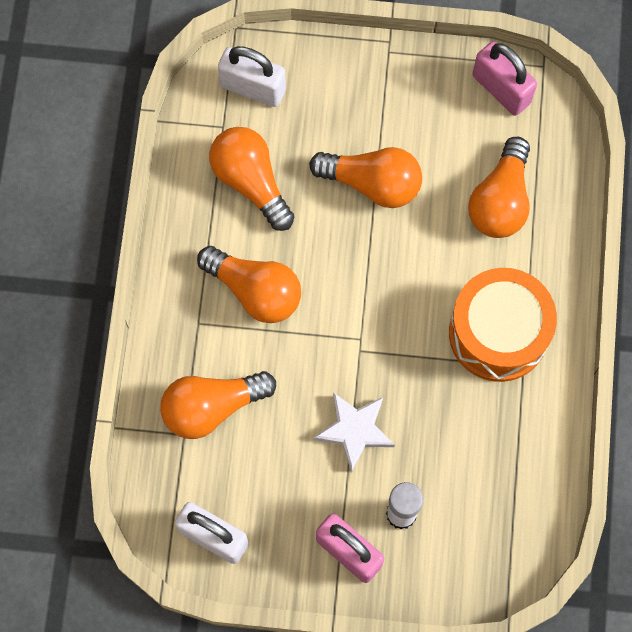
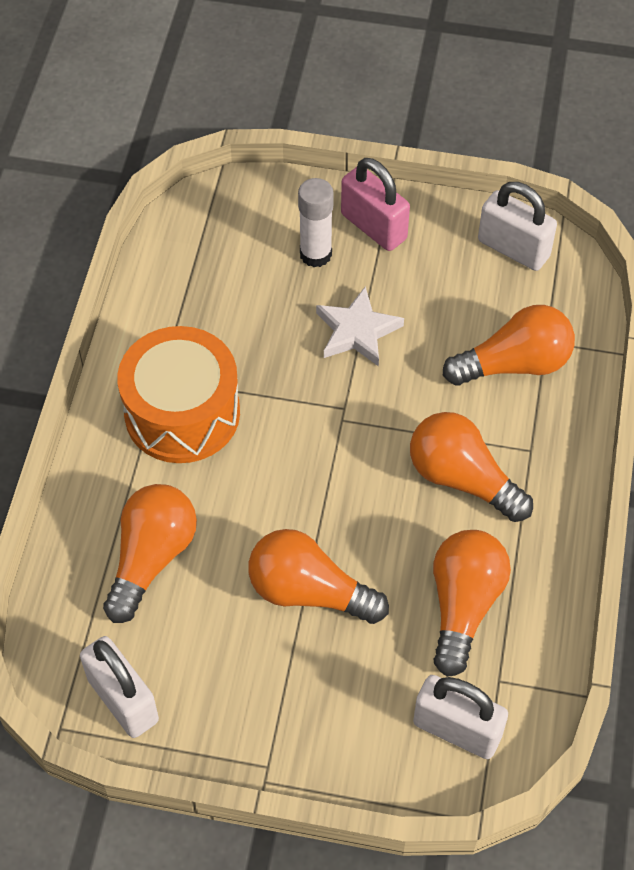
camera: 175 degrees left, 15 degrees down
orange light bulb [209,127,294,231] -> orange light bulb turned 135 degrees counterclockwise [433,530,511,677]
pink padlock [473,41,537,116] -> white padlock [80,636,159,738]

